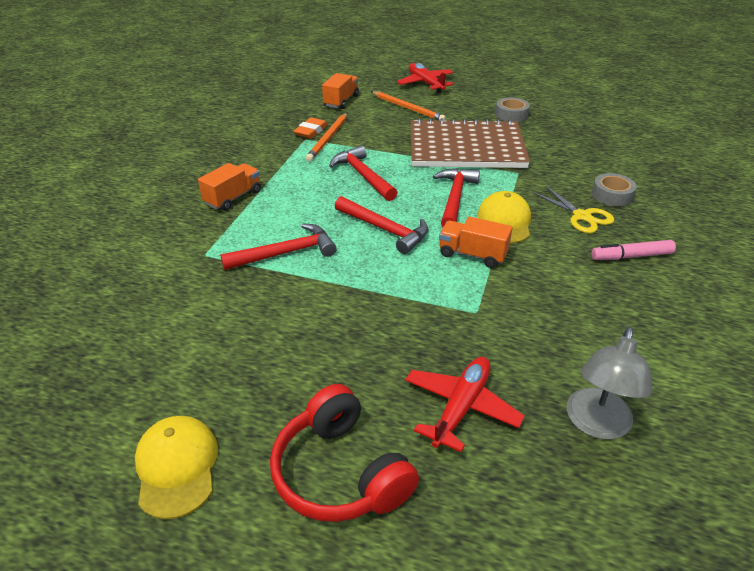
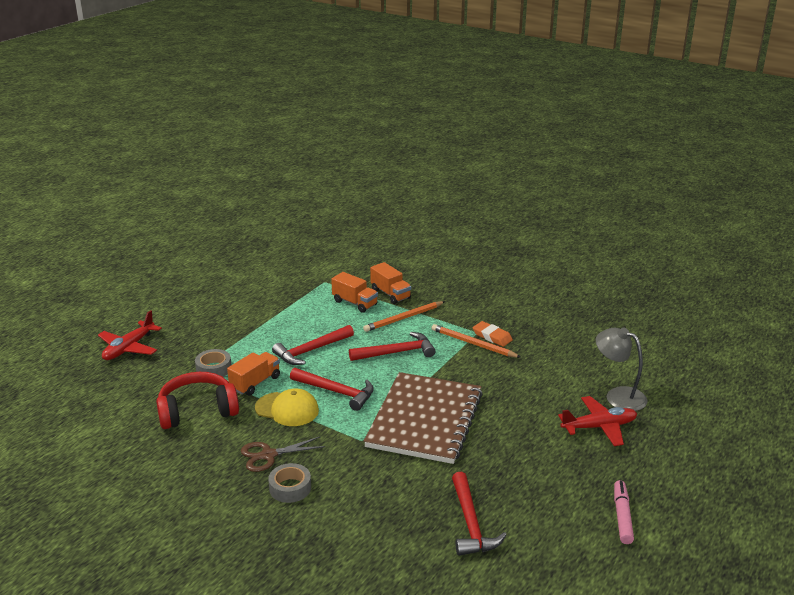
camera: 105 degrees right, 10 degrees down
yellow cap [135,416,218,519] -> none
red hammer [220,223,337,270] -> red hammer moved to [452,472,507,556]
red headphones [270,384,419,522] -> red headphones moved to [156,372,239,429]
orange truck [322,73,359,109] -> orange truck moved to [331,272,378,313]
orange pencil [371,91,446,121] -> orange pencil moved to [363,301,445,332]
red plane [405,357,525,452] -> red plane turned 75 degrees clockwise [98,310,162,360]
grey tape [495,97,530,122] -> grey tape moved to [195,349,231,377]
yellow scissors [533,186,614,233] -> brown scissors [241,437,325,472]
grey lamp [567,327,653,440] -> grey lamp moved to [596,328,648,411]
pink marker [591,240,676,260] -> pink marker moved to [614,480,634,544]

